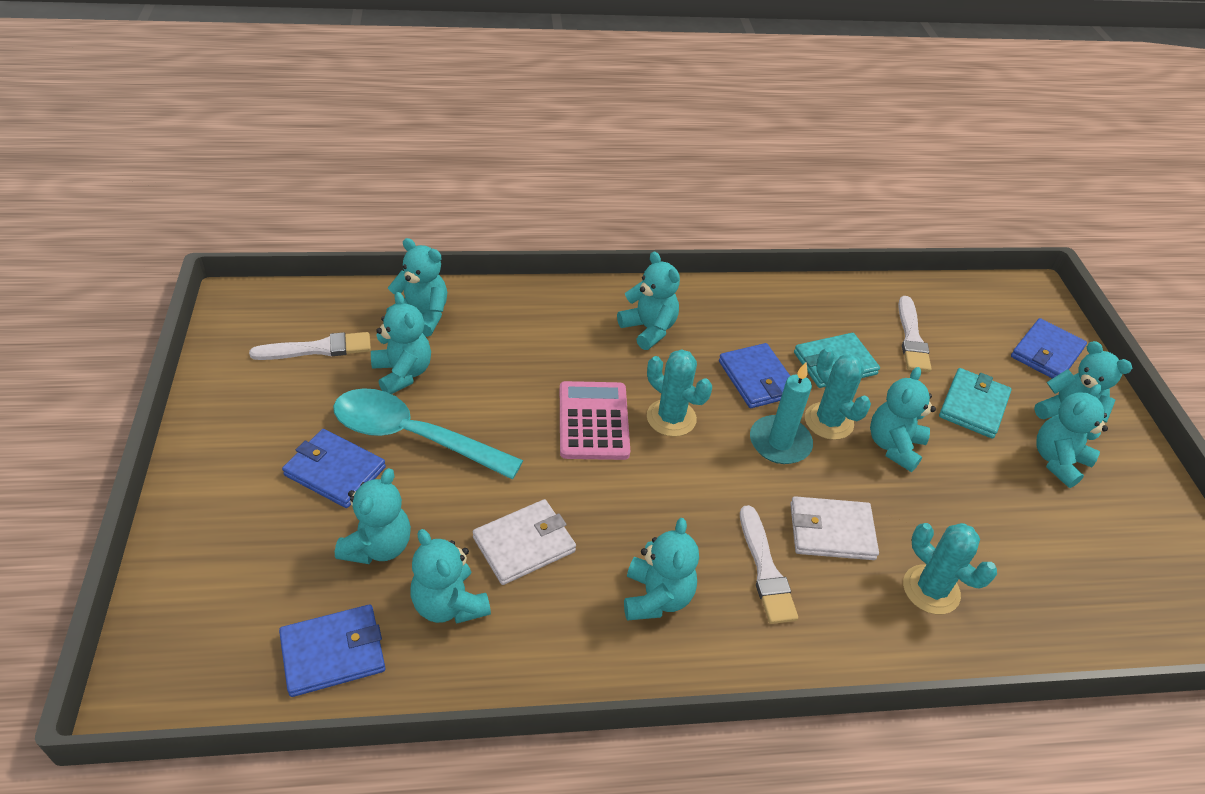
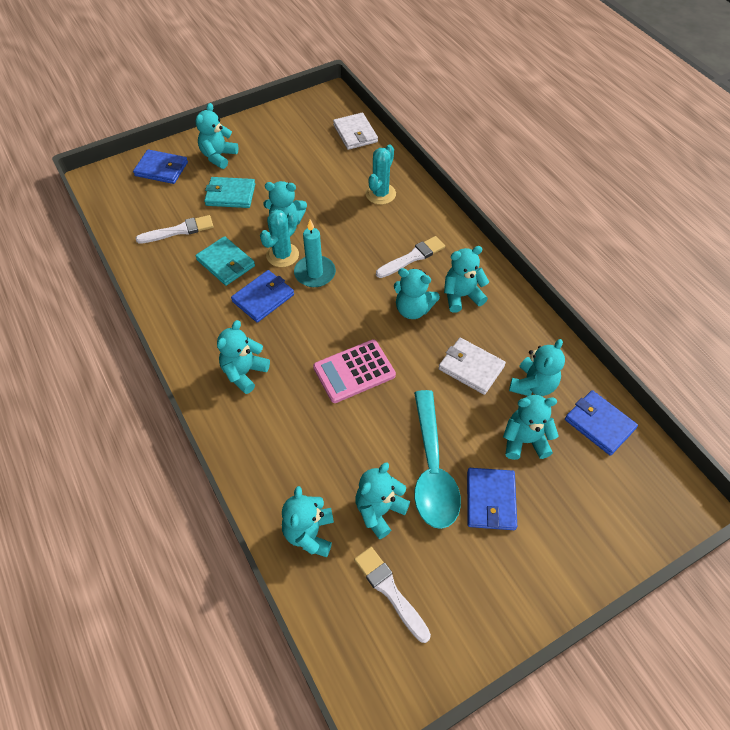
camera: 110 degrees left, 10 degrees up
turquoise cactus [647,349,712,437] -> none
white wallet [790,496,879,560] -> white wallet moved to [333,113,378,150]
turquoise teddy bear [1036,384,1108,488] -> turquoise teddy bear moved to [394,268,440,319]

